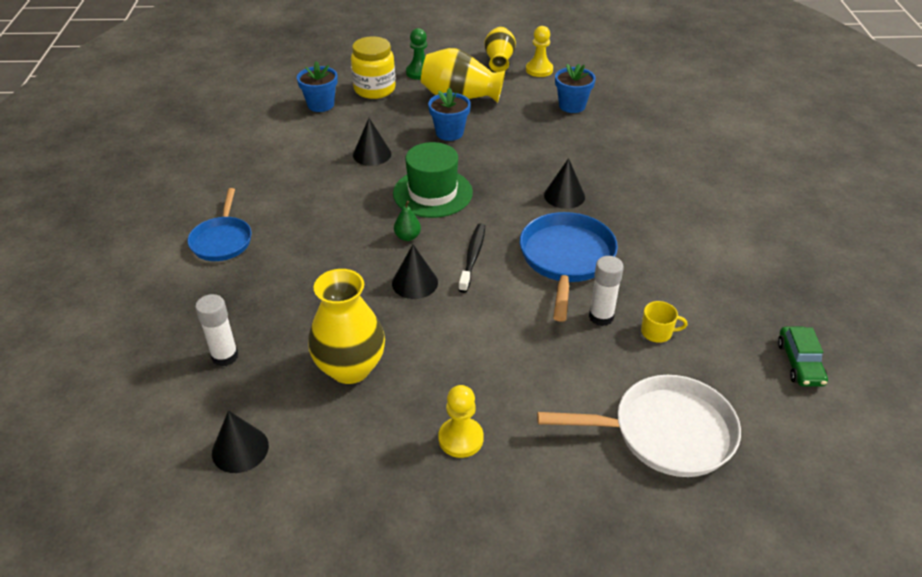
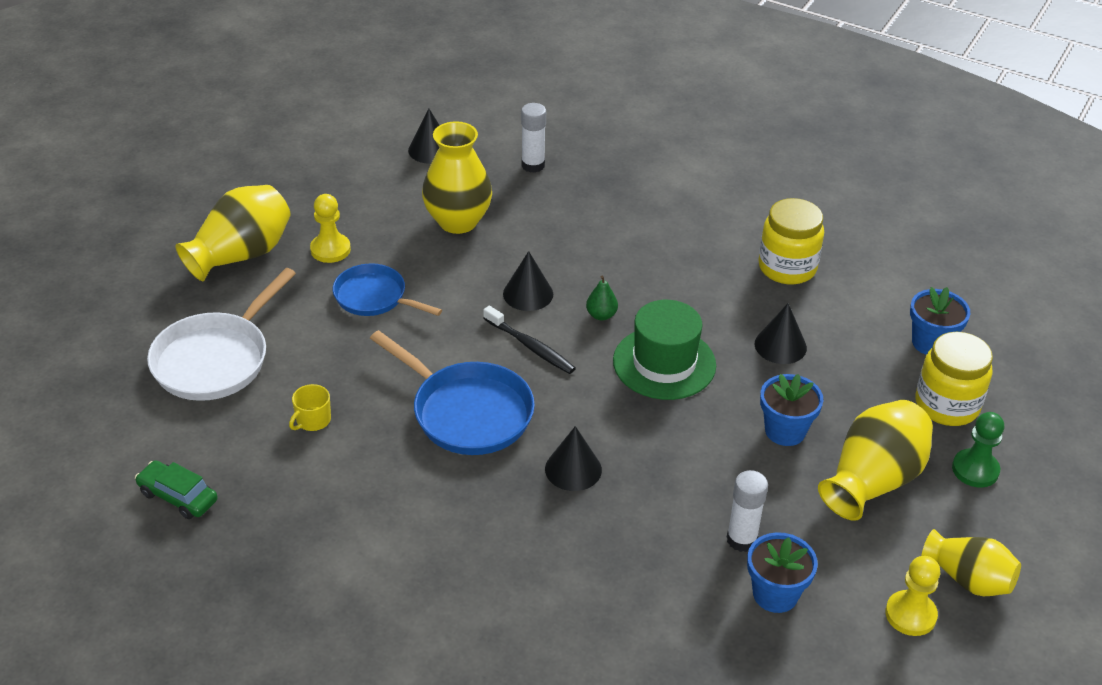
camera: 120 degrees right, 0 degrees up
blue pan [187,188,252,261] -> blue pan moved to [333,263,442,316]
white glue stick [589,256,624,326] -> white glue stick moved to [727,470,768,552]
none -> yellow vase [175,185,291,281]
none -> yellow jar [758,198,824,284]

